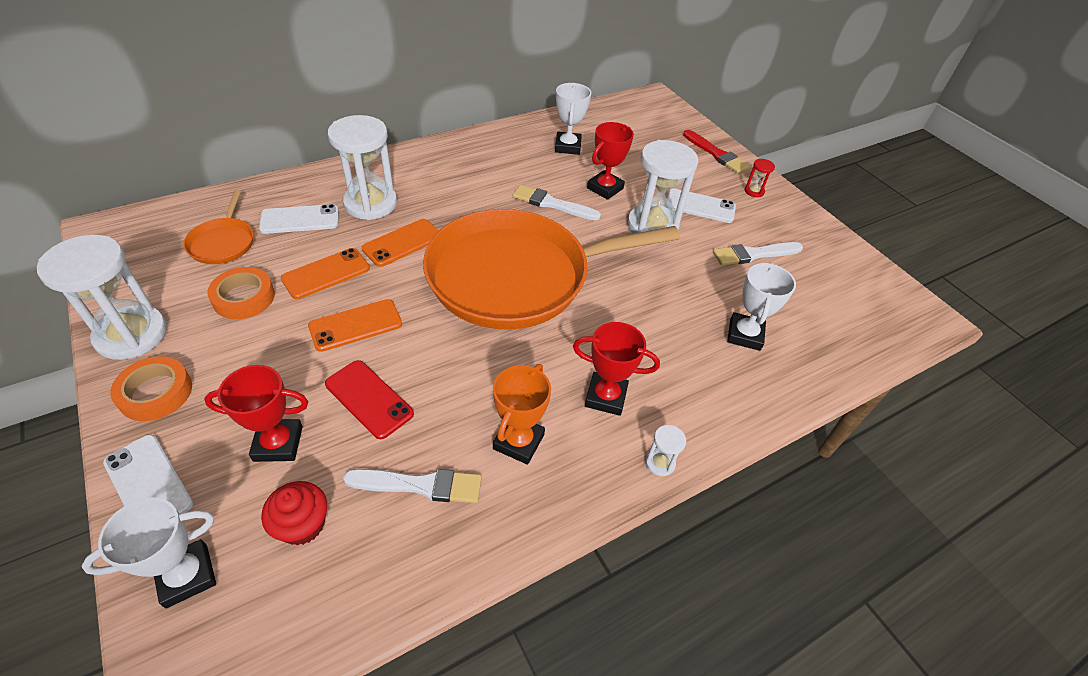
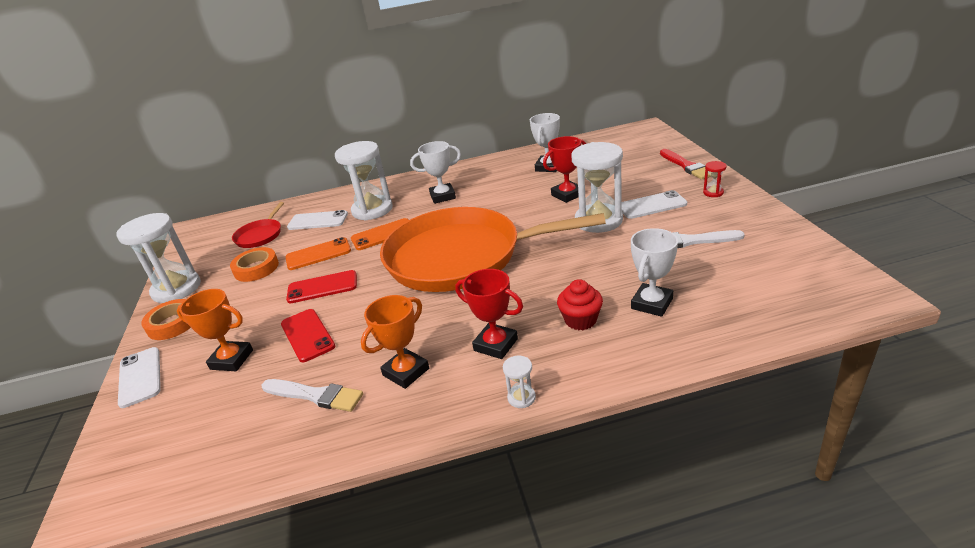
camera: 25 degrees right, 15 degrees down
white trophy [82,497,216,608] -> white trophy moved to [410,141,461,204]
orange pan [183,190,253,264] -> red pan [232,202,284,248]
red trophy [204,365,308,462] -> orange trophy [177,289,253,371]
red cupcake [261,481,327,545] -> red cupcake moved to [557,279,603,330]
orange phone [308,299,402,352] -> red phone [286,270,357,303]
white brush [513,185,601,220] -> none
white phone [667,188,736,223] -> white phone turned 45 degrees counterclockwise [621,190,687,219]

